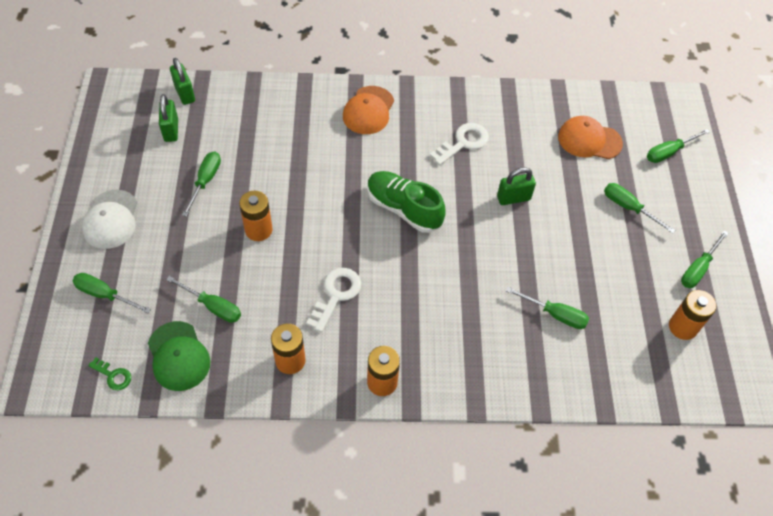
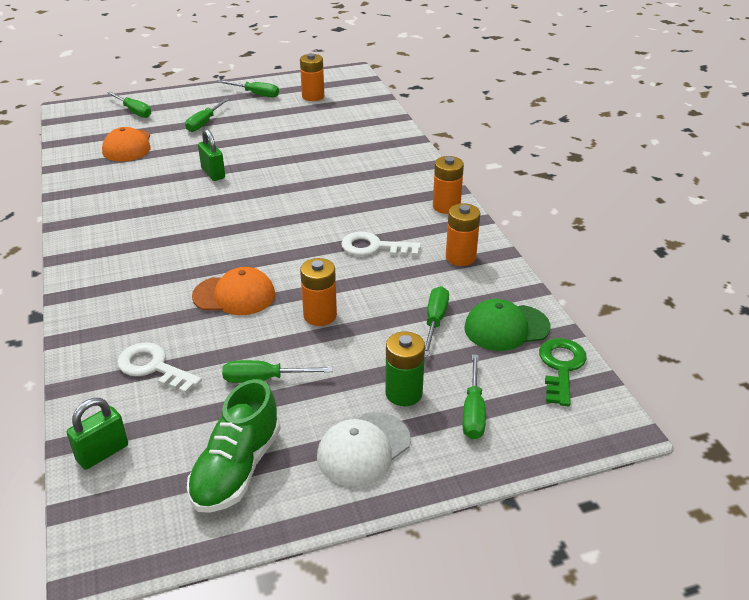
camera: 105 degrees left, 20 degrees down
white cap [82,190,137,249] -> white cap turned 150 degrees clockwise [317,412,411,487]
green key [88,357,131,390] -> green key [539,338,587,406], size x1.70
green cap [148,321,211,391] -> green cap turned 150 degrees counterclockwise [464,299,551,351]
green padlock [159,94,178,142] -> none
orange cap [343,86,394,134] -> orange cap moved to [192,267,275,315]
green shoe [367,171,446,233] -> green shoe moved to [187,379,281,513]
white key [430,123,489,165] -> white key moved to [117,342,202,394]
green screwdriver [506,287,589,329] -> none
none -> green battery [385,331,425,406]

